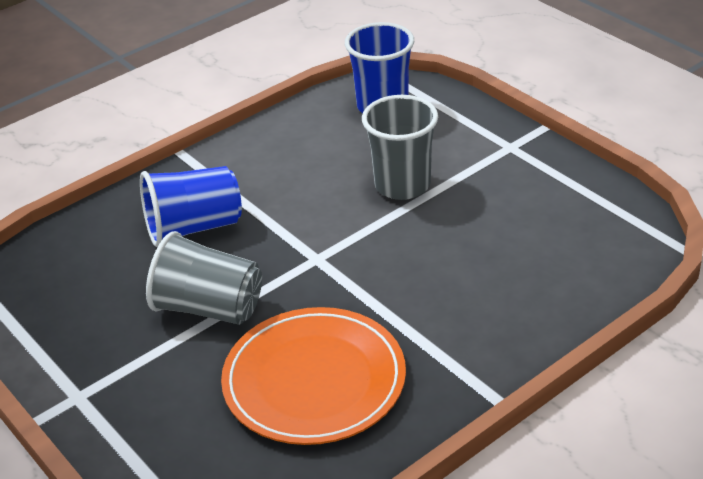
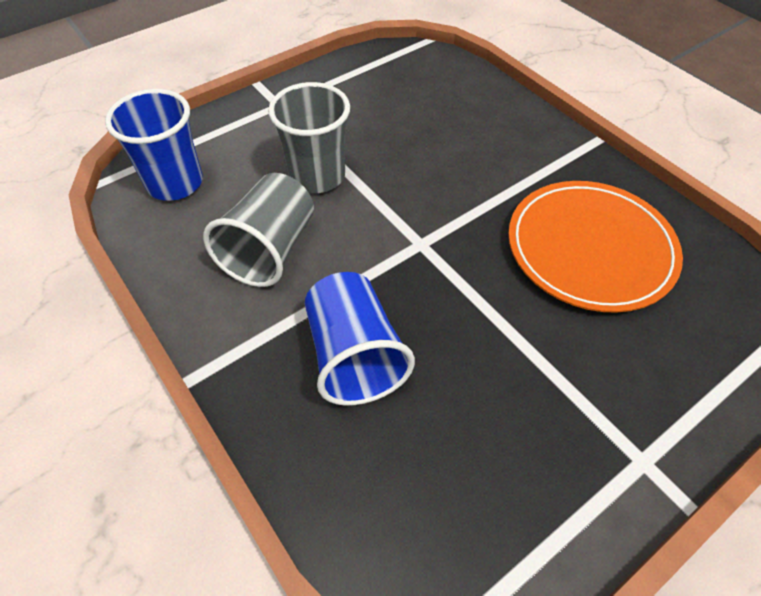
camera: 90 degrees left, 15 degrees up
grey cup [146,231,262,325] -> grey cup moved to [203,173,314,287]

